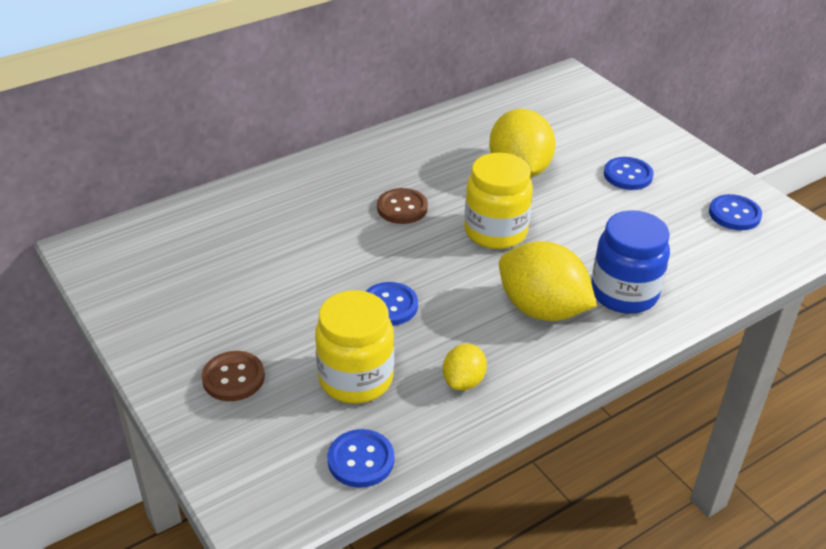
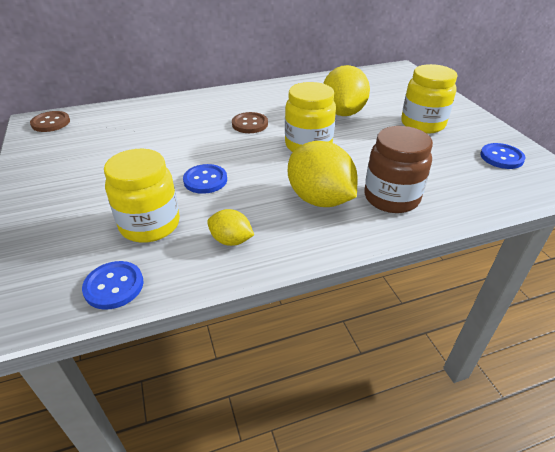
camera: 15 degrees right, 0 degrees up
brown button [202,351,265,401] -> brown button moved to [30,111,70,132]
yellow lemon [443,344,487,390] -> yellow lemon turned 75 degrees clockwise [207,209,254,246]
blue jar [591,210,670,314] -> brown jar [365,126,433,213]
blue button [604,157,654,190] -> yellow jar [401,64,457,133]

